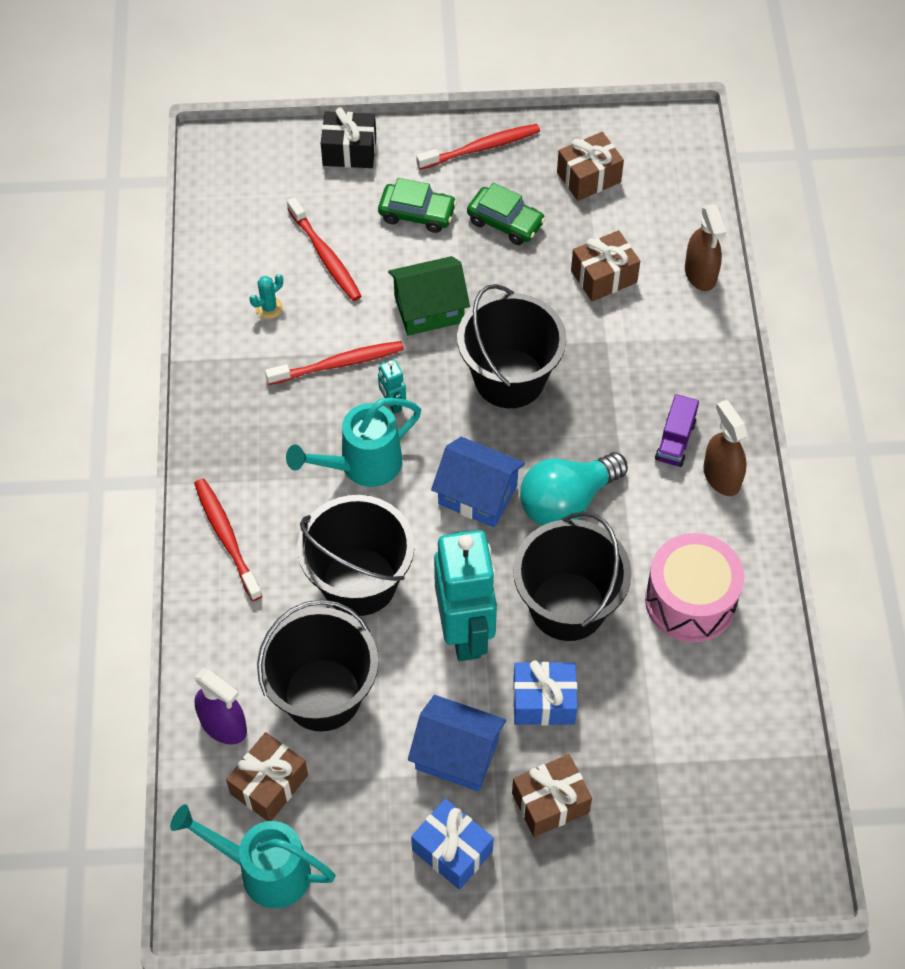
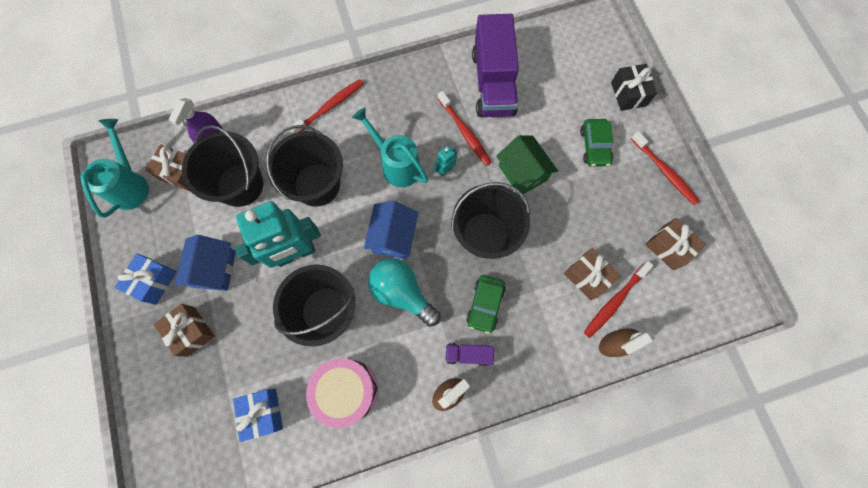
camera: 75 degrees right, 15 degrees up
turquoise cactus [250,274,283,319] -> purple truck [472,14,519,117]
red toothbrush [287,197,361,301] -> red toothbrush moved to [584,261,653,338]
green car [467,183,545,245] -> green car moved to [466,275,505,334]
blue gift [513,660,577,725] -> blue gift moved to [233,389,283,442]

